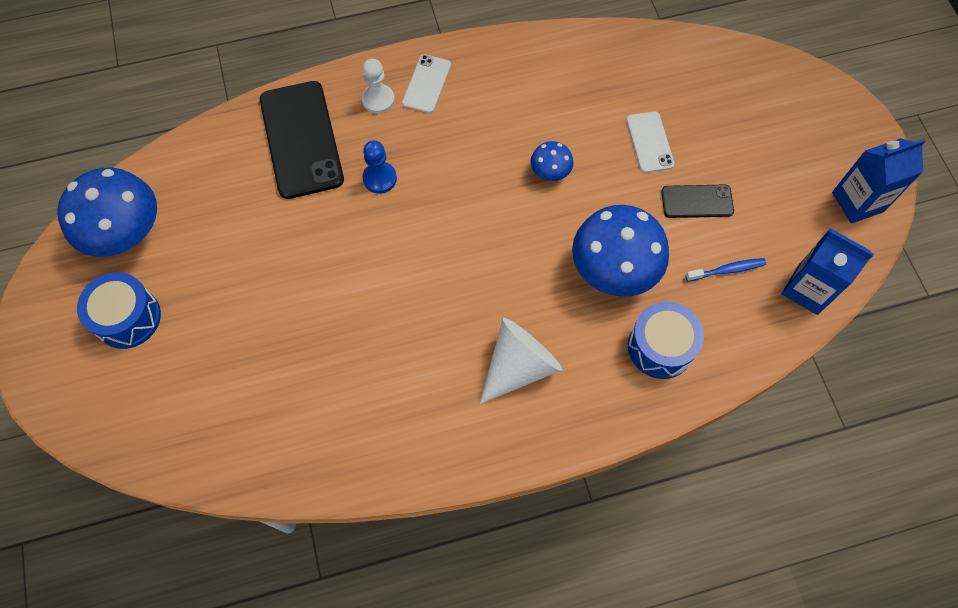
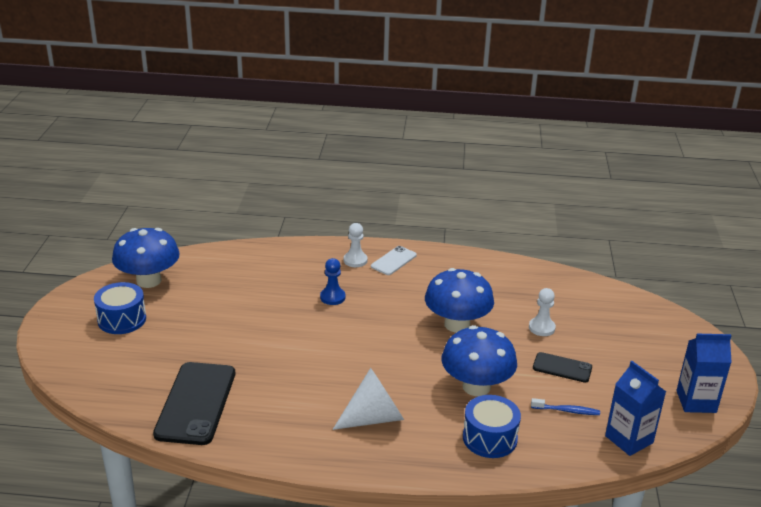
camera: 20 degrees right, 35 degrees down
black phone [260,81,344,199] -> black phone moved to [153,362,235,445]
blue mushroom [530,141,574,181] -> blue mushroom [425,268,494,333], size x2.08
white phone [627,111,674,173] -> white pawn [529,288,556,336]

